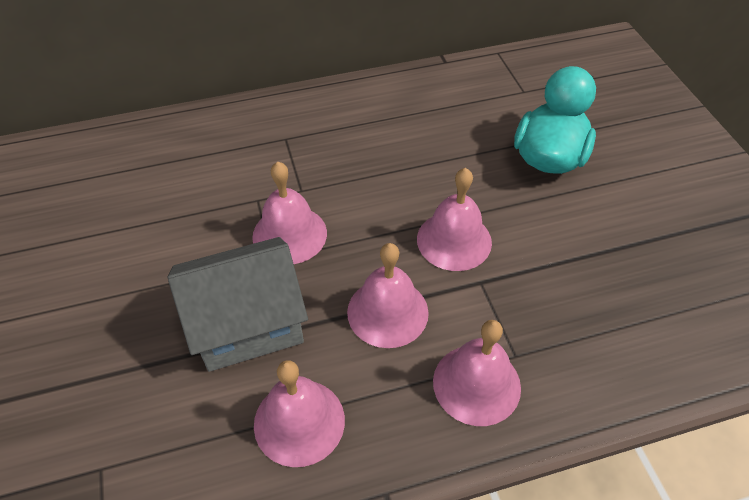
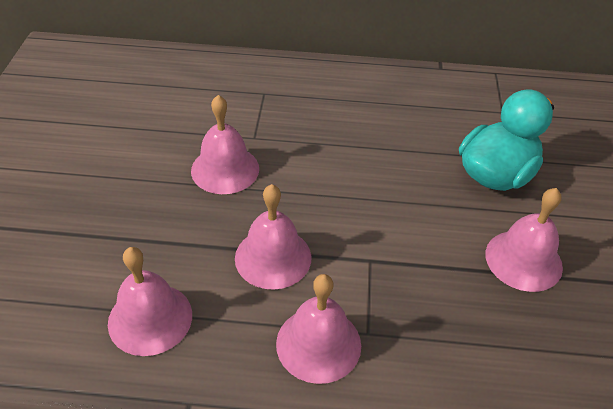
camera: 20 degrees right, 5 degrees down
grey house [168,237,308,372] -> none
pink bell [417,168,492,271] -> pink bell moved to [485,188,563,292]

